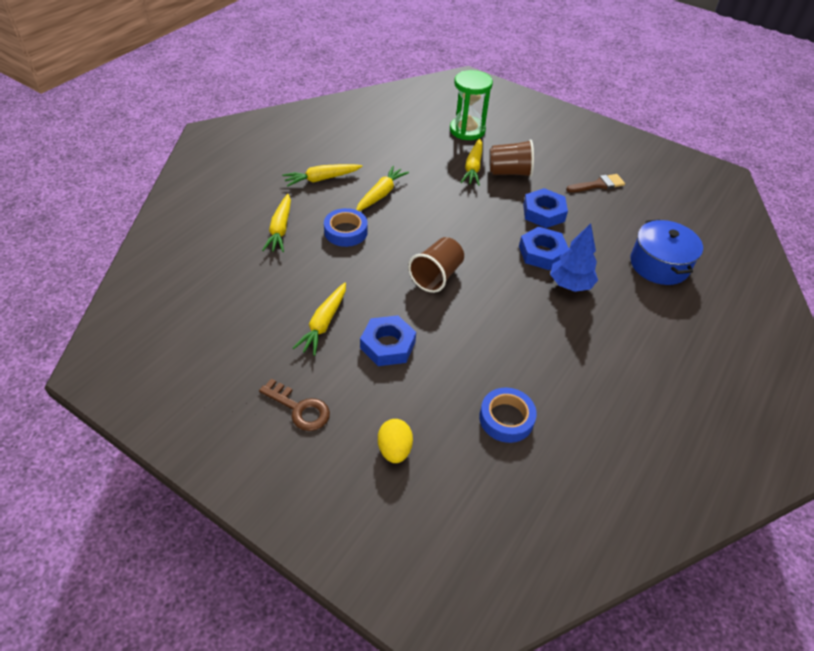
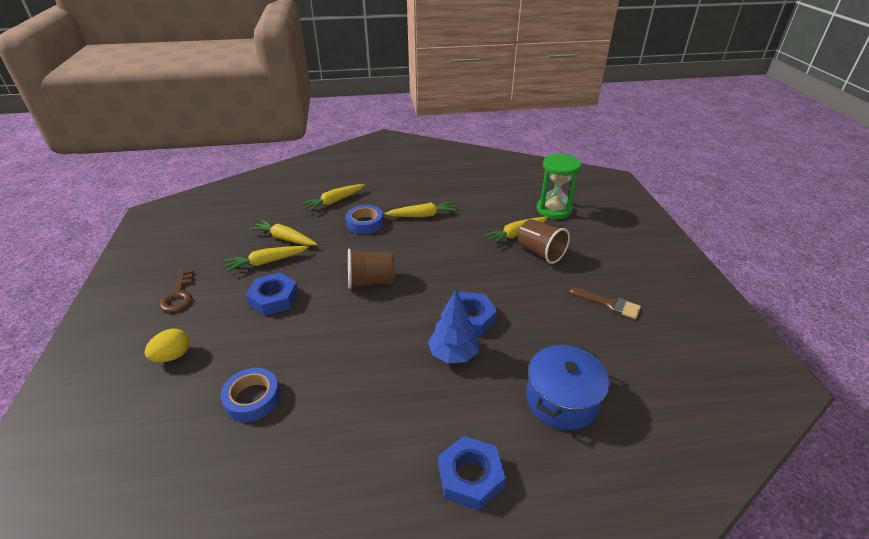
camera: 50 degrees right, 10 degrees down
yellow carrot [282,164,362,187] -> yellow carrot moved to [250,220,317,246]
blue nut [523,188,568,228] -> blue nut moved to [438,436,506,510]

